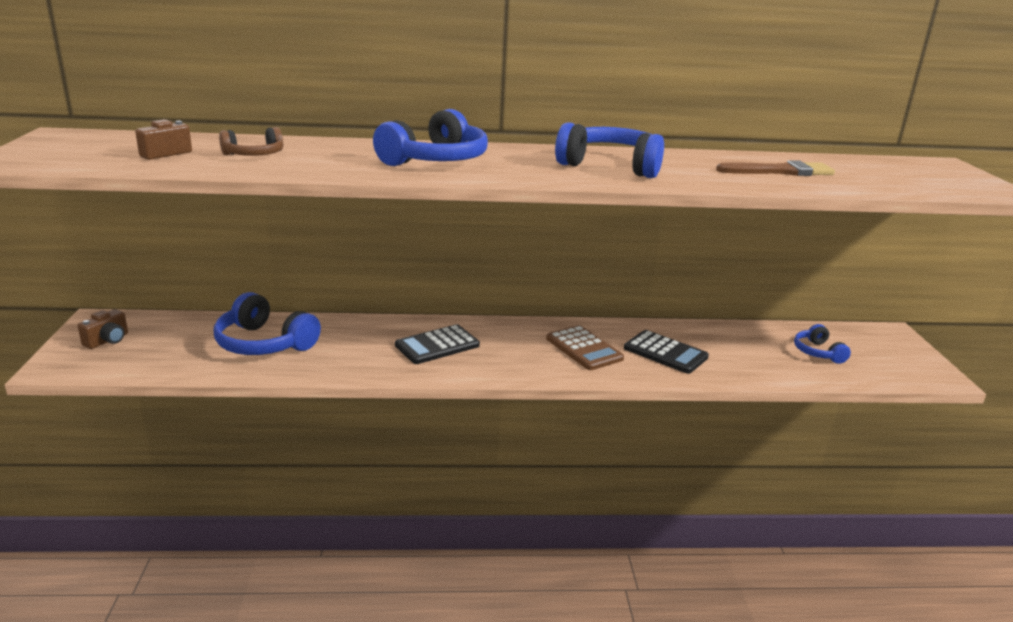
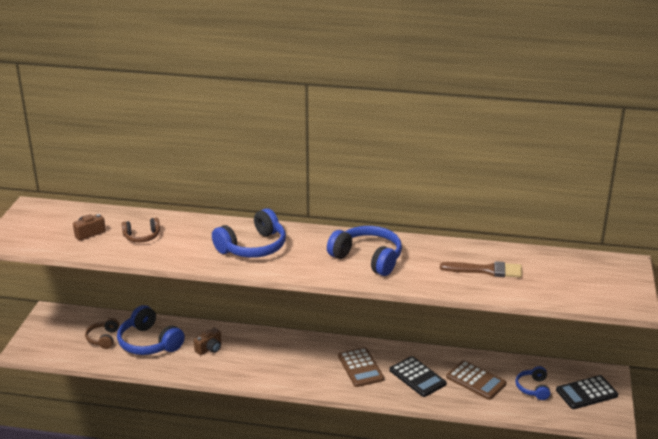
camera: 15 degrees right, 5 degrees up
brown camera [78,309,128,349] -> brown camera moved to [194,328,222,355]
black calculator [395,324,480,364] -> black calculator moved to [556,375,618,409]
none -> brown headphones [85,318,119,349]
none -> brown calculator [446,360,507,400]

